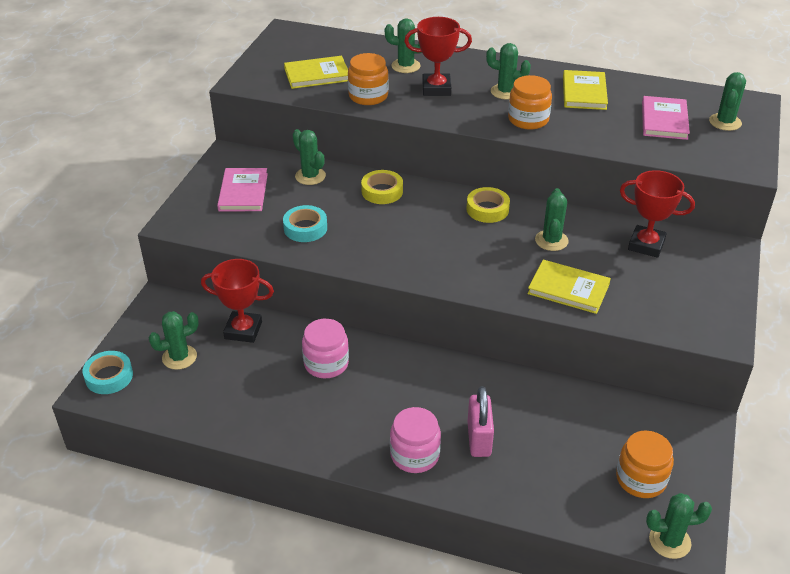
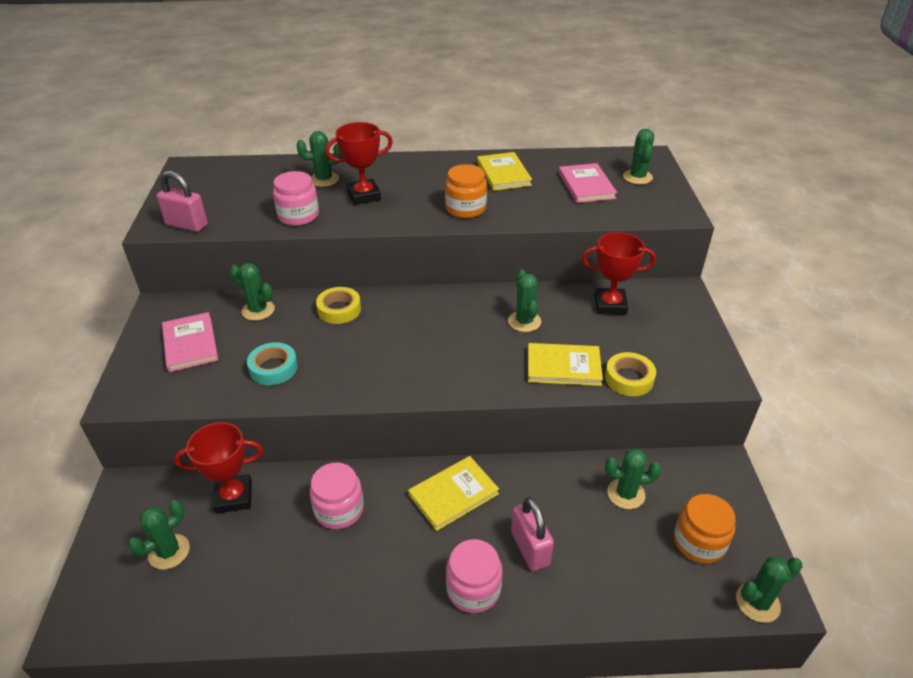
camera: 20 degrees left, 0 degrees up
turquoise tape [82,351,133,394] -> none
yellow book [284,56,348,89] -> yellow book moved to [408,456,499,531]
orange jar [348,53,389,105] -> pink jar [273,171,319,226]
yellow tape [467,187,510,223] -> yellow tape moved to [605,352,656,396]
green cactus [486,43,531,100] -> green cactus moved to [605,448,661,509]
none -> pink padlock [156,171,208,232]

